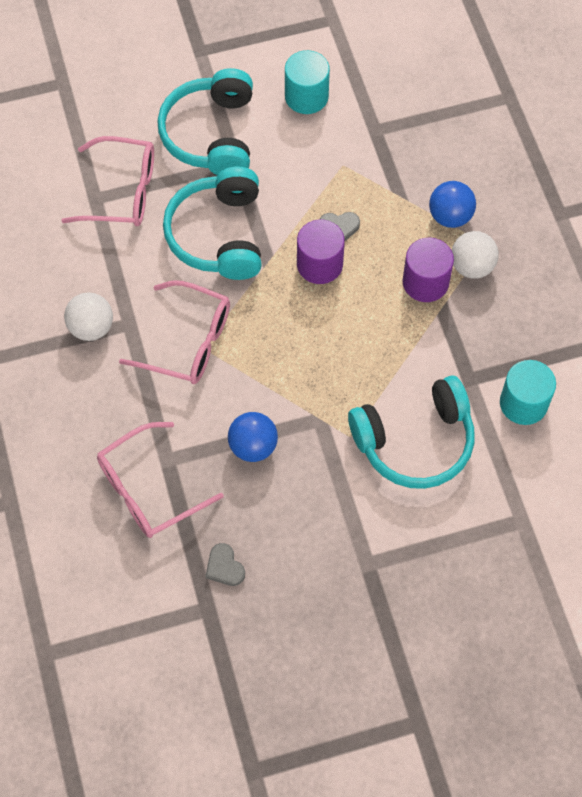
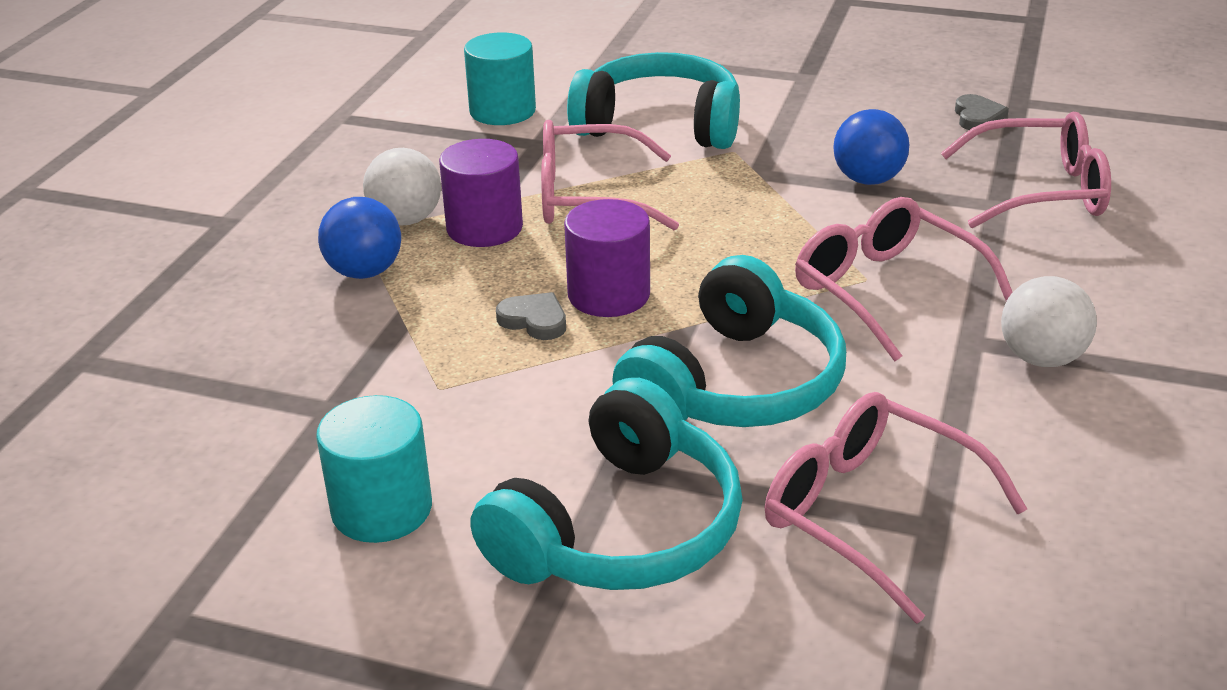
camera: 145 degrees left, 30 degrees down
none -> pink glasses [541,120,679,230]

